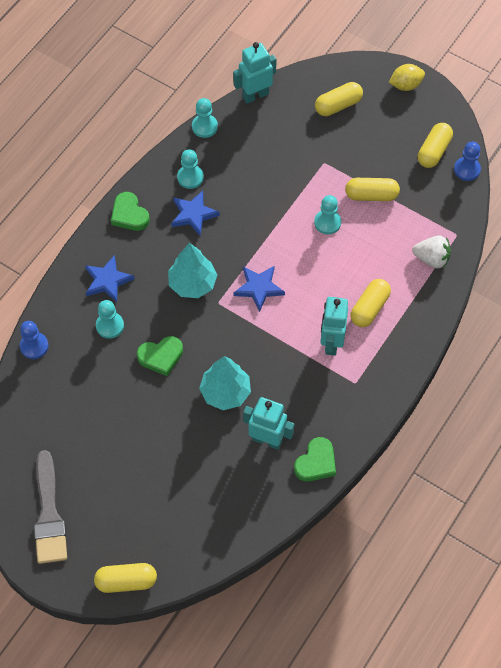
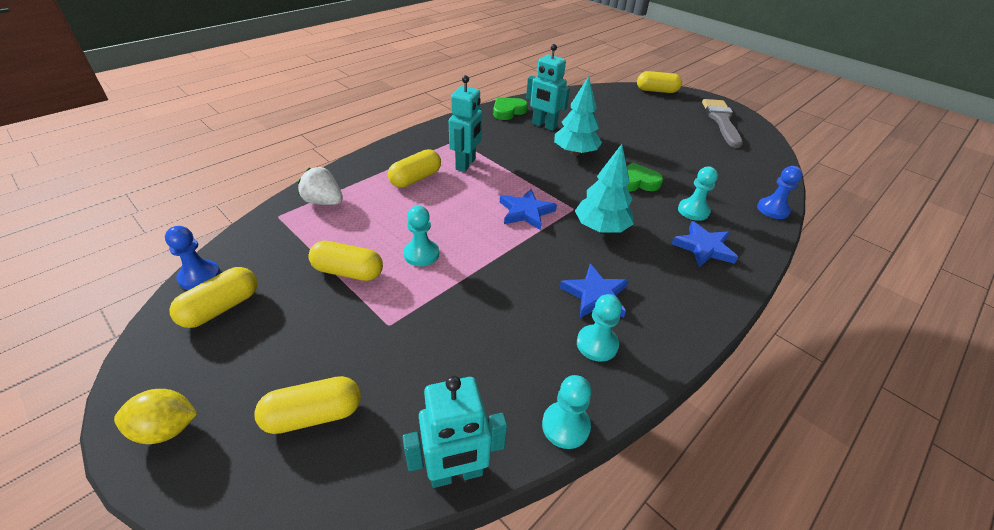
camera: 170 degrees left, 20 degrees down
green heart [111,192,150,231] -> none

